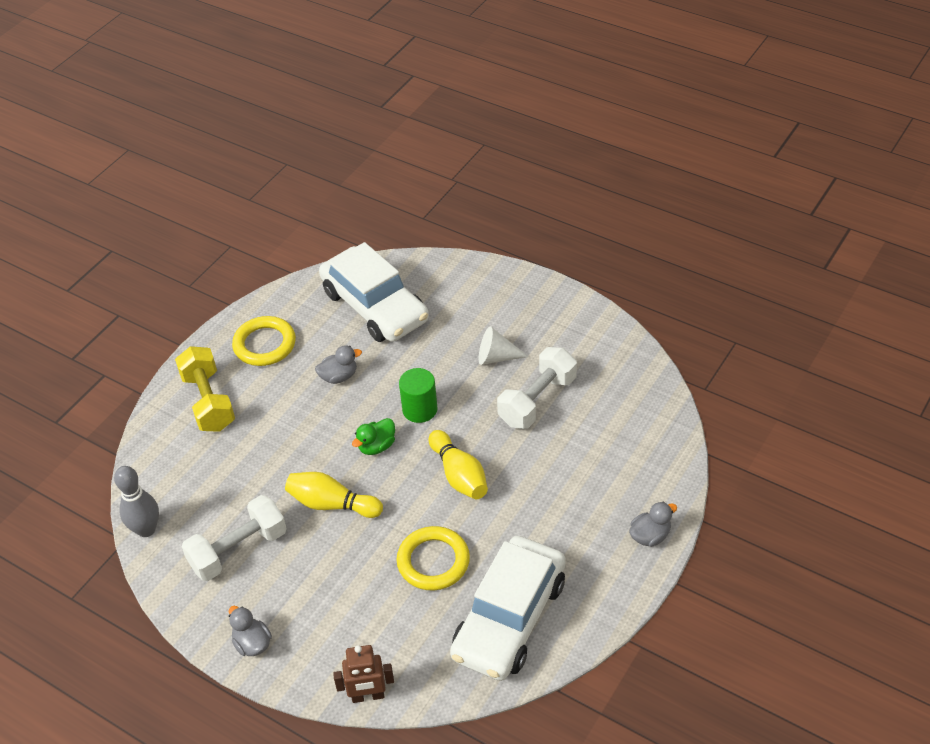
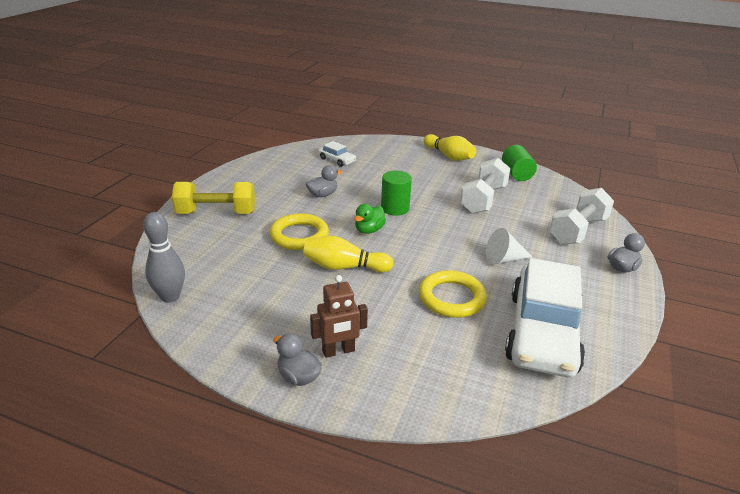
camera: 15 degrees left, 15 degrees down
yellow dumbbell [175,346,235,432] -> yellow dumbbell turned 60 degrees counterclockwise [172,182,255,214]
white dumbbell [182,495,287,581] -> white dumbbell moved to [549,188,614,245]
yellow ring [232,316,296,366] -> yellow ring moved to [270,213,329,250]
white car [319,242,429,342] -> white car [318,141,356,167], size x0.42
brown robot [333,645,394,703] -> brown robot moved to [310,275,368,358]
yellow bowling pin [429,430,488,499] -> yellow bowling pin moved to [423,134,476,161]
white cone [479,326,528,365] -> white cone moved to [486,228,532,264]
none -> green cylinder [502,145,537,181]

